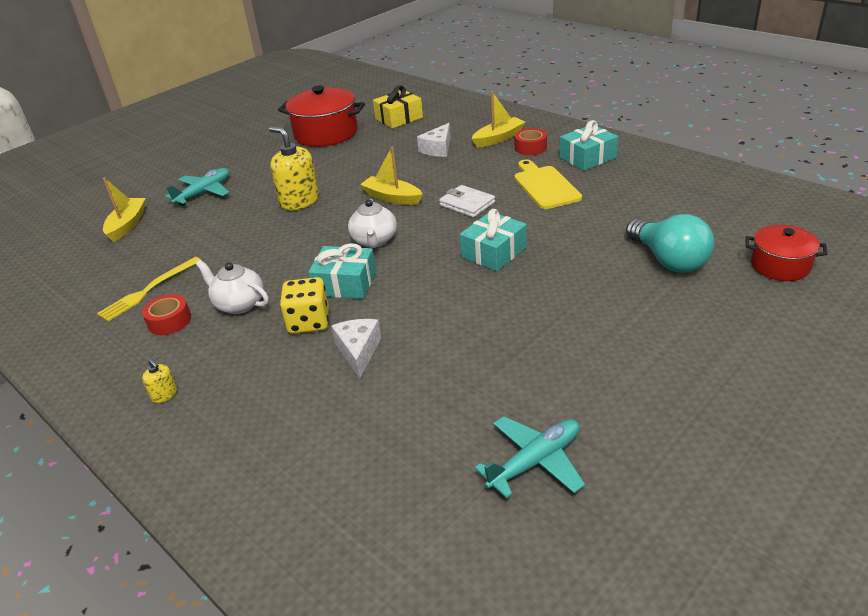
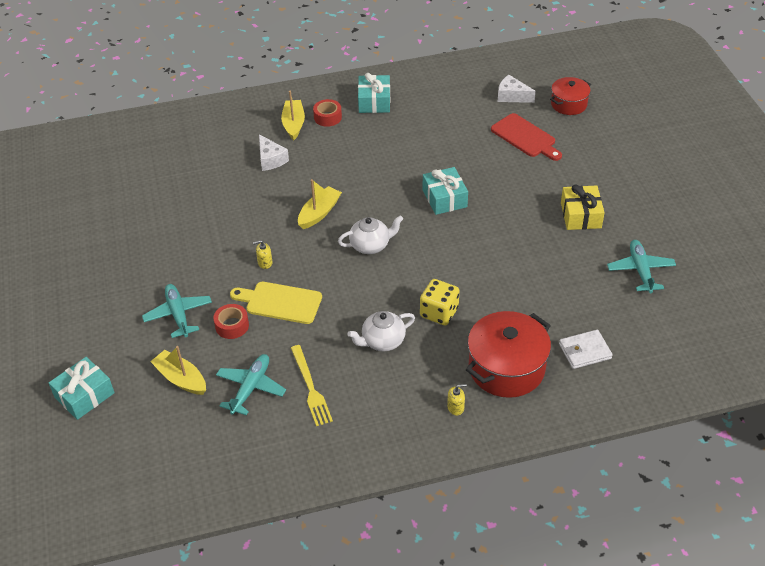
camera: 60 degrees left, 10 degrees up
red tape [142,294,191,335] -> red tape moved to [213,304,249,339]
yellow soap dispenser [269,126,319,211] -> yellow soap dispenser [253,240,272,269], size x0.45
red pot [278,86,365,147] -> red pot moved to [466,311,551,398]
turquoise gift [308,243,376,299] -> turquoise gift moved to [49,357,115,420]
white cheese [331,319,381,378] -> white cheese moved to [498,75,536,103]
white teapot [348,199,397,248] -> white teapot turned 45 degrees counterclockwise [338,215,403,254]
yellow boat [360,146,423,205] -> yellow boat turned 150 degrees clockwise [298,179,342,229]
yellow gift [373,85,423,129] -> yellow gift moved to [561,185,605,230]
white wallet [439,185,495,217] -> white wallet moved to [559,330,612,369]
yellow cutting board [514,159,582,209] -> yellow cutting board moved to [230,282,322,324]
turquoise light bulb [626,214,714,273] -> red cutting board [491,113,562,161]
none -> turquoise plane [216,354,286,415]

